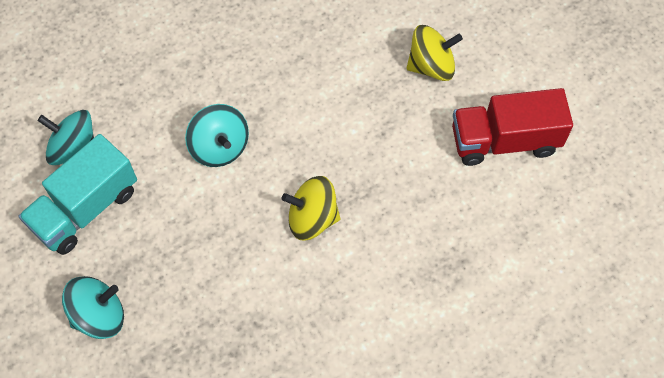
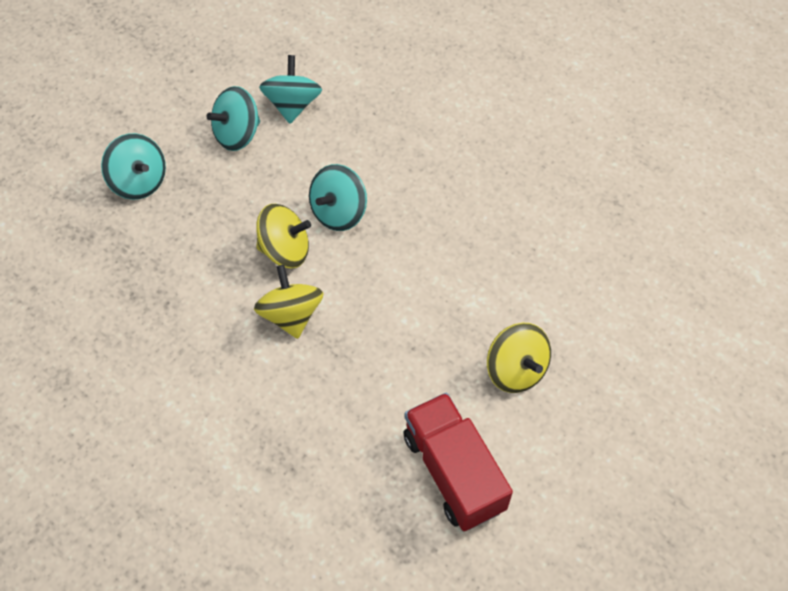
camera: 70 degrees right, 5 degrees down
turquoise truck [19,134,137,255] -> turquoise spinning top [206,86,260,151]
none -> yellow spinning top [256,204,311,268]

